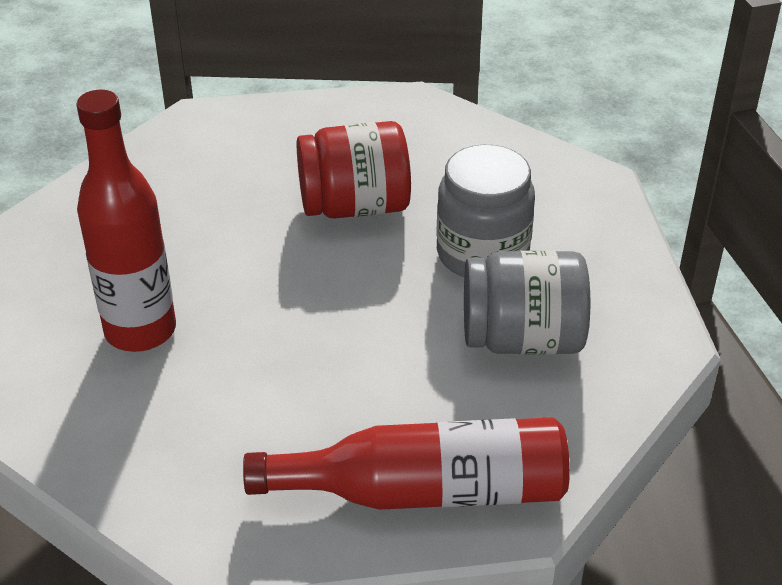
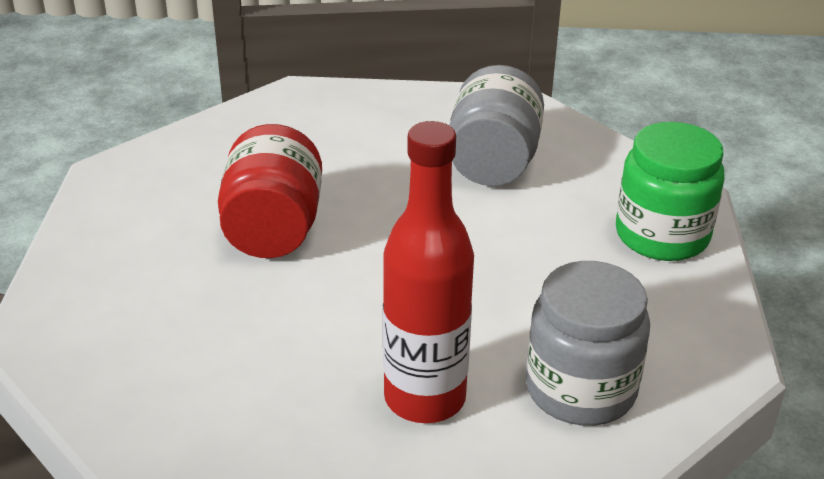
camera: 80 degrees left, 5 degrees down
red bottle [243,417,570,510] -> green jar [616,122,725,261]
grey jar [436,145,535,277] -> grey jar moved to [526,261,650,426]

